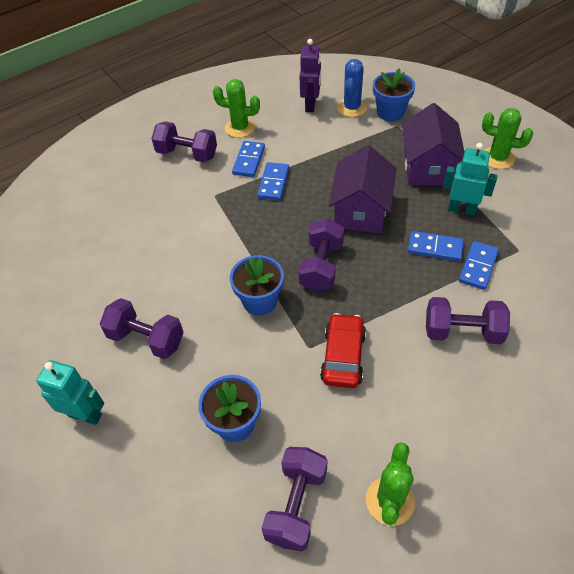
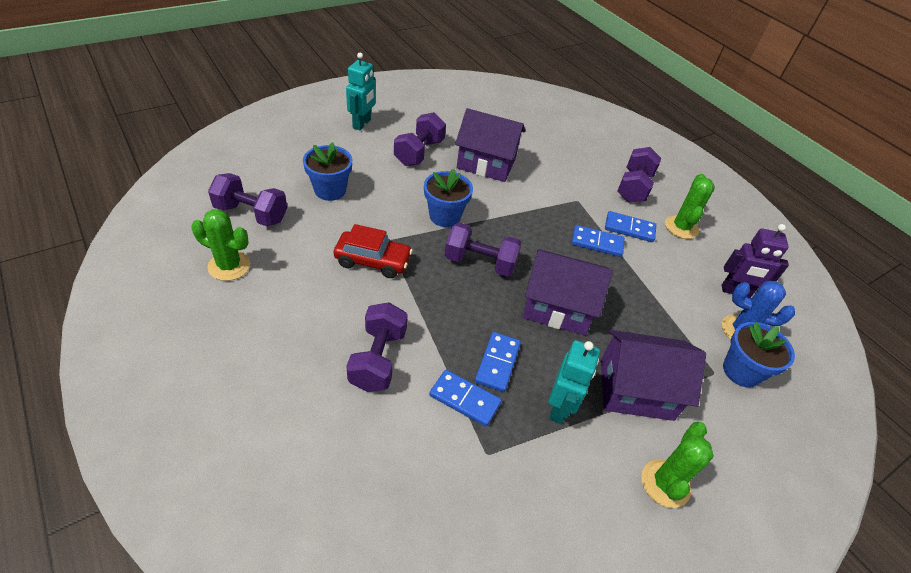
camera: 85 degrees right, 5 degrees down
none -> purple house [455,108,525,182]

